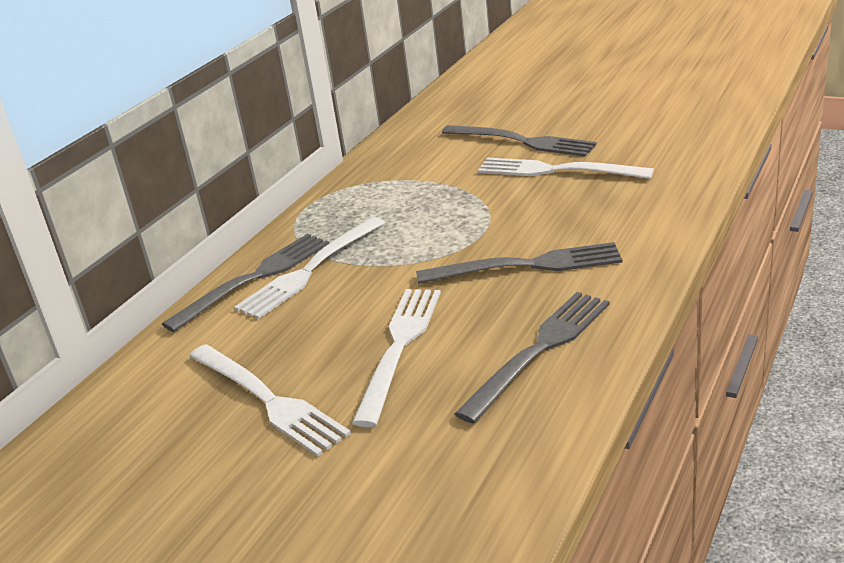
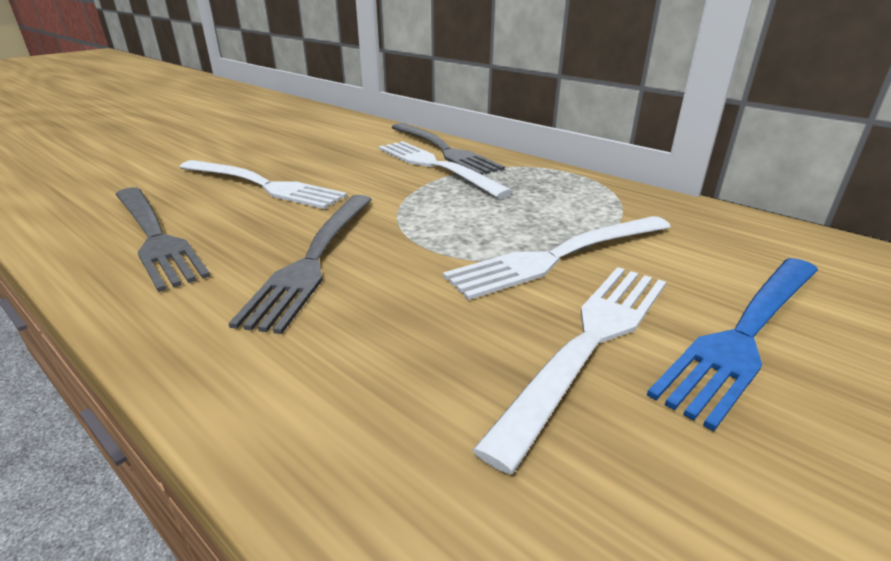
camera: 100 degrees right, 0 degrees up
white fork [189,344,351,457] -> white fork moved to [443,216,671,300]
grey fork [442,125,597,157] -> blue fork [647,258,818,431]

